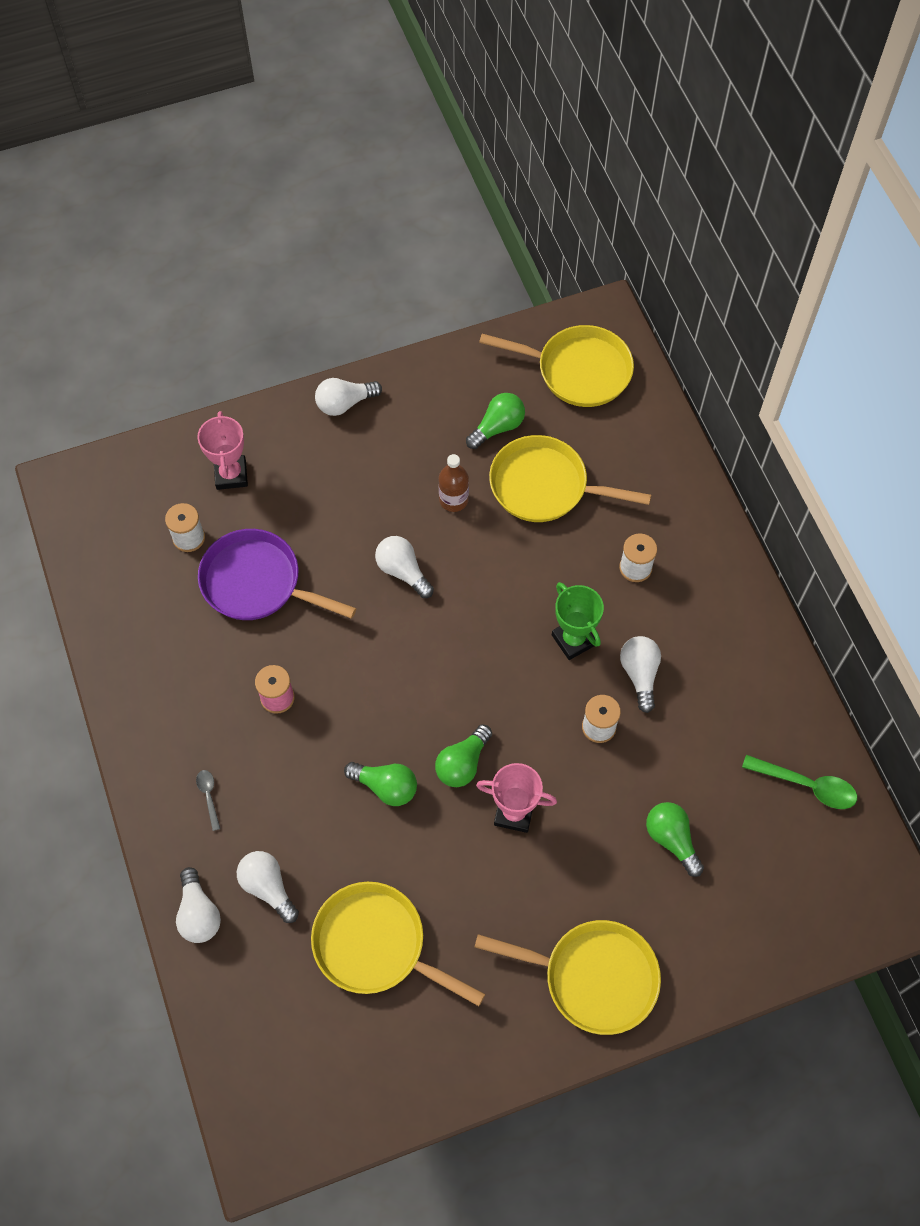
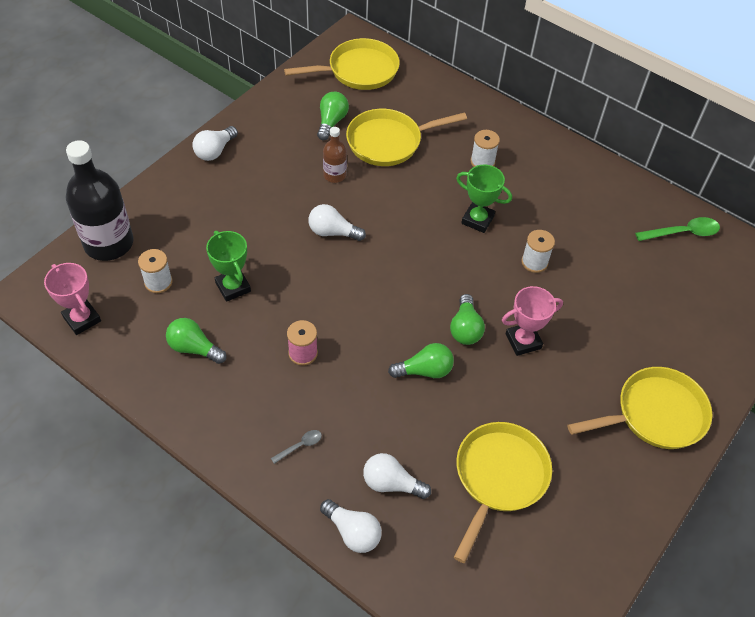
camera: 35 degrees left, 10 degrees down
grey spoon [196,770,221,831] -> grey spoon turned 105 degrees clockwise [271,430,322,464]
pink trophy [197,411,248,490] -> pink trophy moved to [44,263,101,335]
purple pan [198,529,356,620] -> green trophy [206,231,251,302]
yellow pan [311,882,485,1006] -> yellow pan turned 120 degrees clockwise [454,422,552,563]
white light bulb [620,636,661,713] -> none
green light bulb [646,802,704,877] -> green light bulb moved to [166,318,226,364]
none -> black bottle [66,140,134,261]

